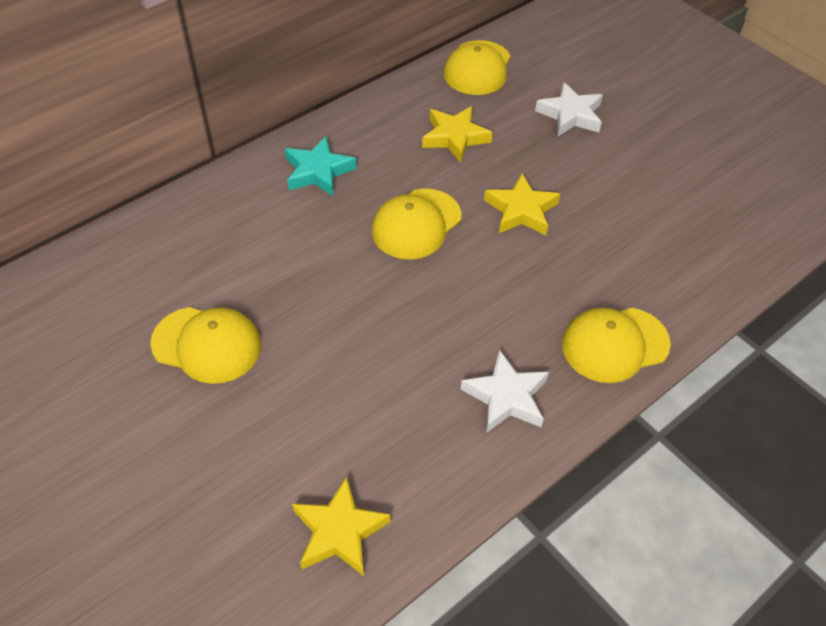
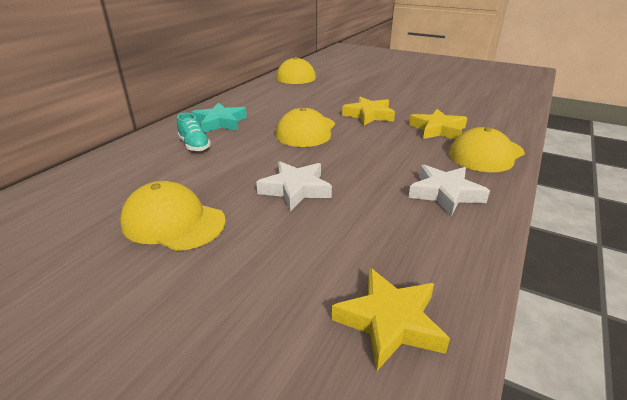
camera: 20 degrees left, 20 degrees down
yellow cap [150,307,261,384] -> yellow cap turned 150 degrees counterclockwise [120,181,226,251]
yellow star [422,106,493,162] -> yellow star moved to [409,109,467,140]
white star [535,82,603,136] -> white star moved to [256,161,332,211]
none -> turquoise shoe [177,113,211,152]

